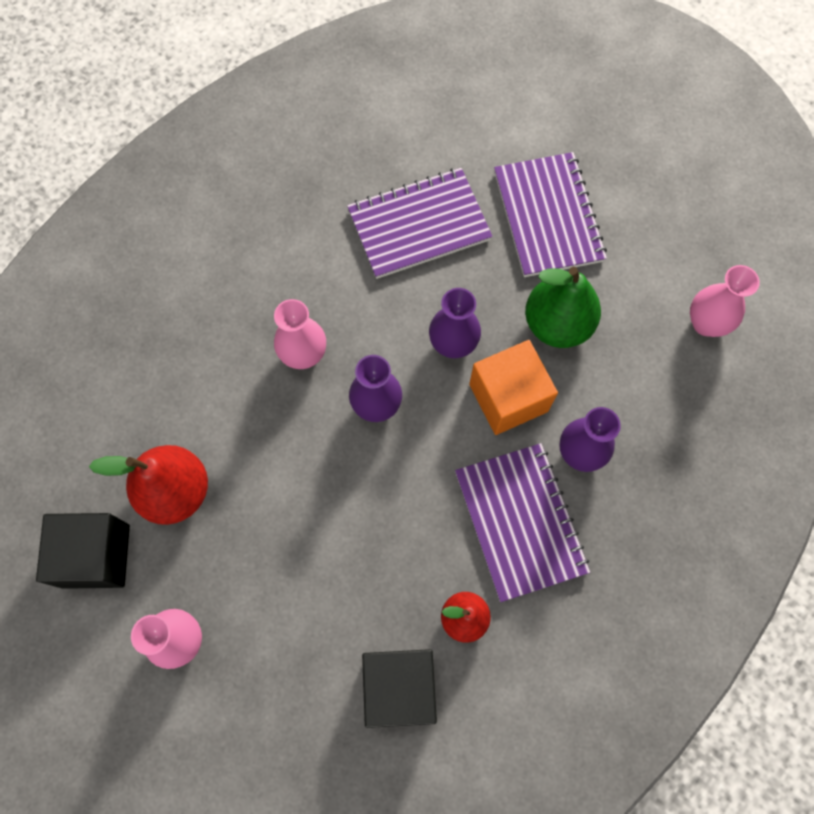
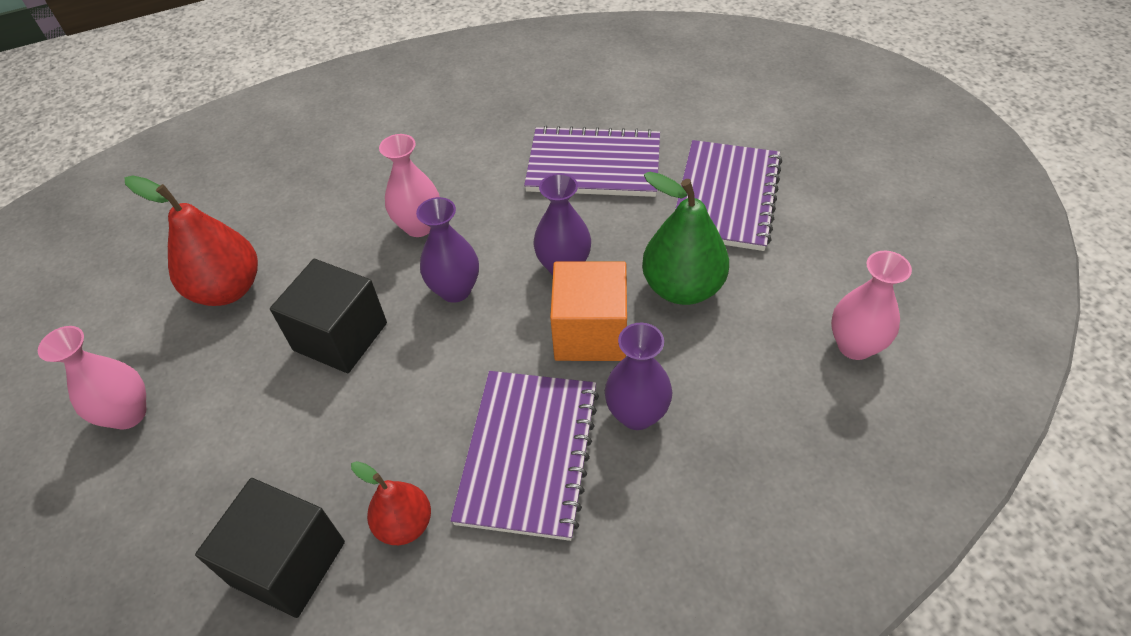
camera: 30 degrees right, 20 degrees down
black cube [36,513,130,589] -> black cube moved to [270,259,387,373]

